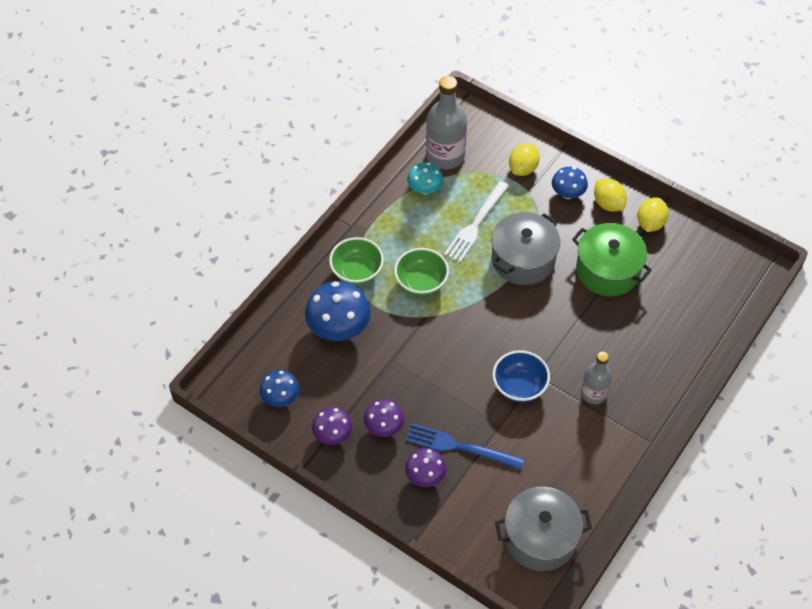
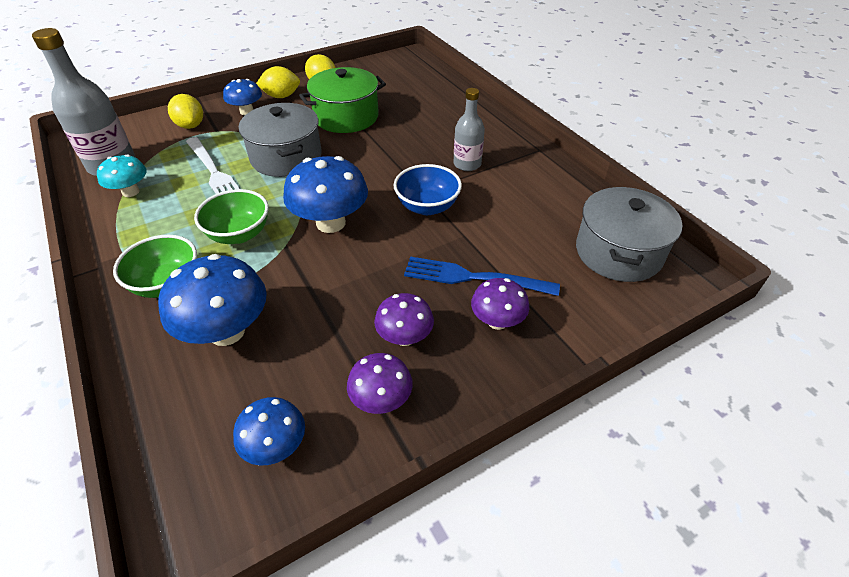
camera: 65 degrees left, 10 degrees down
blue fork [405,423,524,470] -> blue fork turned 60 degrees clockwise [404,257,560,296]
none -> blue mushroom [283,156,368,233]

